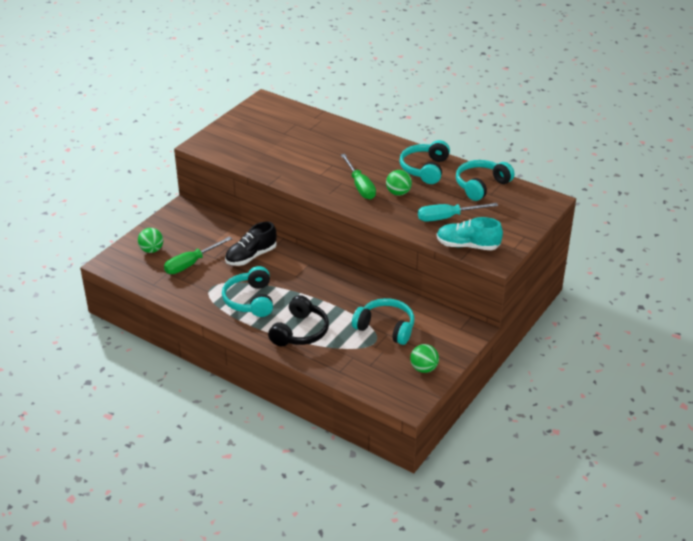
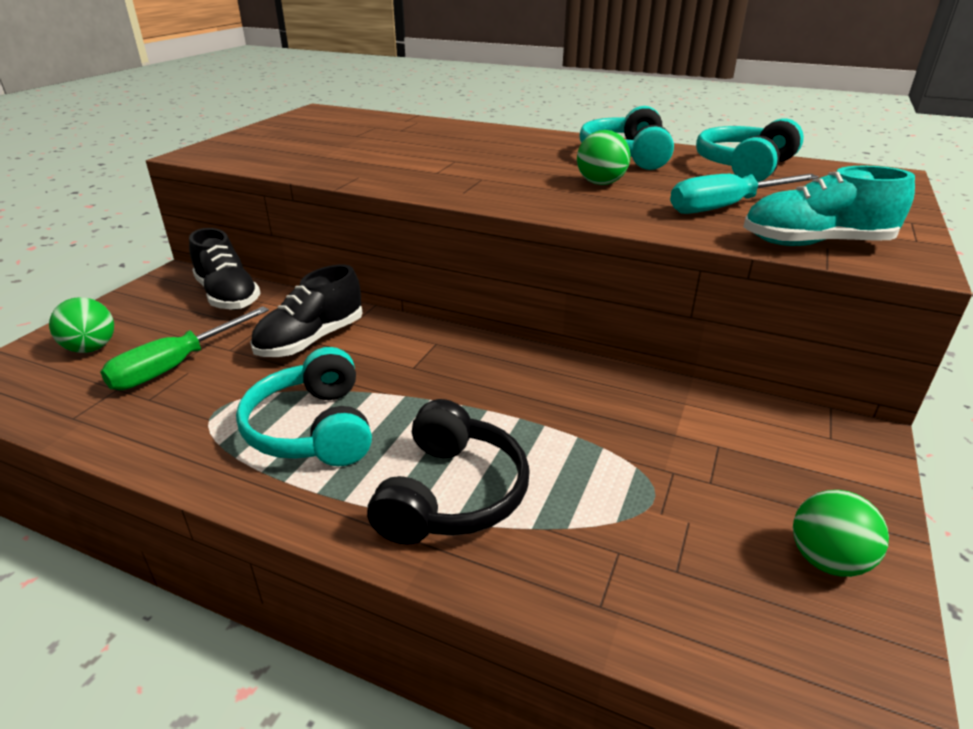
camera: 10 degrees left, 5 degrees down
green screwdriver [341,154,376,199] -> none
turquoise headphones [352,298,414,345] -> none
none -> black shoe [189,228,260,310]

